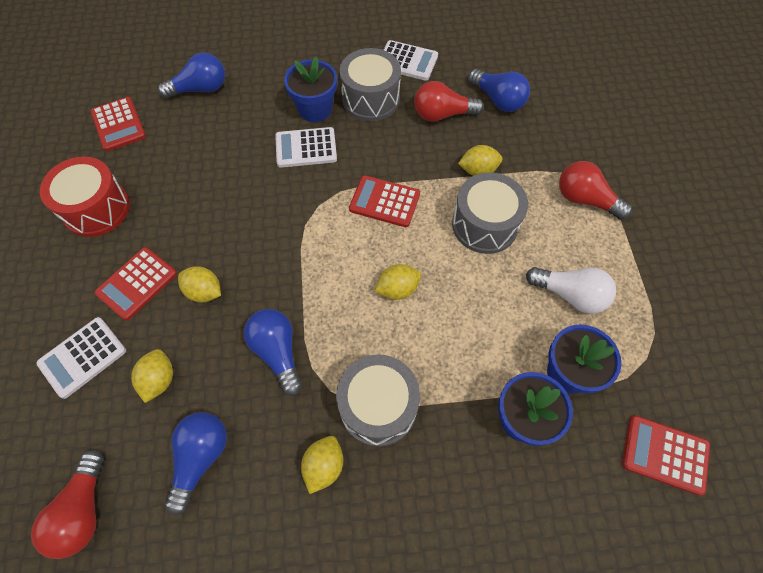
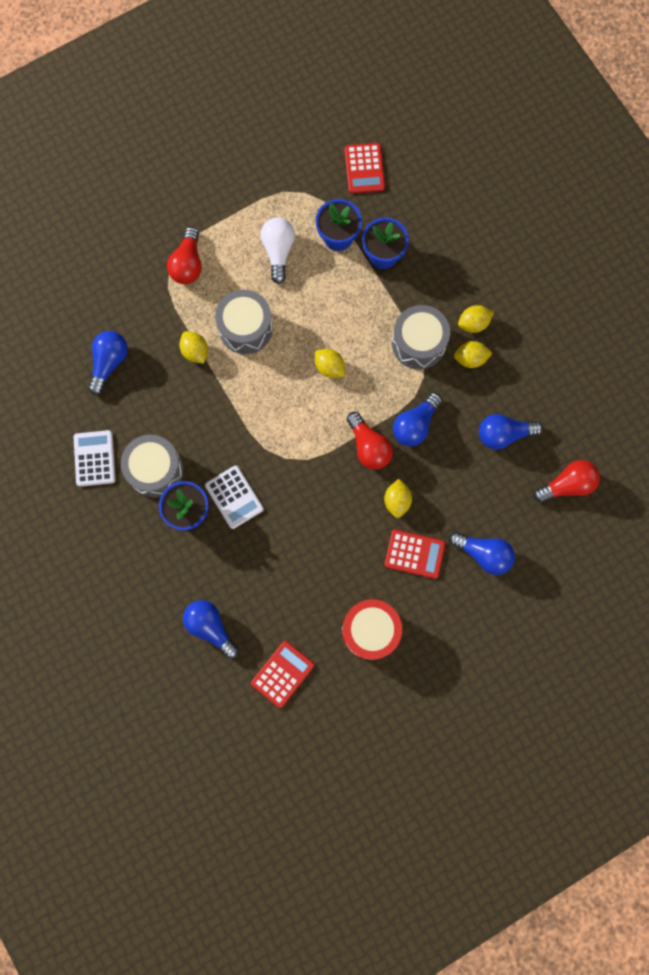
camera: 115 degrees left, 15 degrees up
white calculator [36,317,126,399] -> blue light bulb [449,532,515,575]
yellow lemon [131,349,173,403] -> yellow lemon moved to [458,305,494,333]
red calculator [349,175,420,227] -> none
red light bulb [414,81,484,122] -> red light bulb moved to [347,412,393,470]

